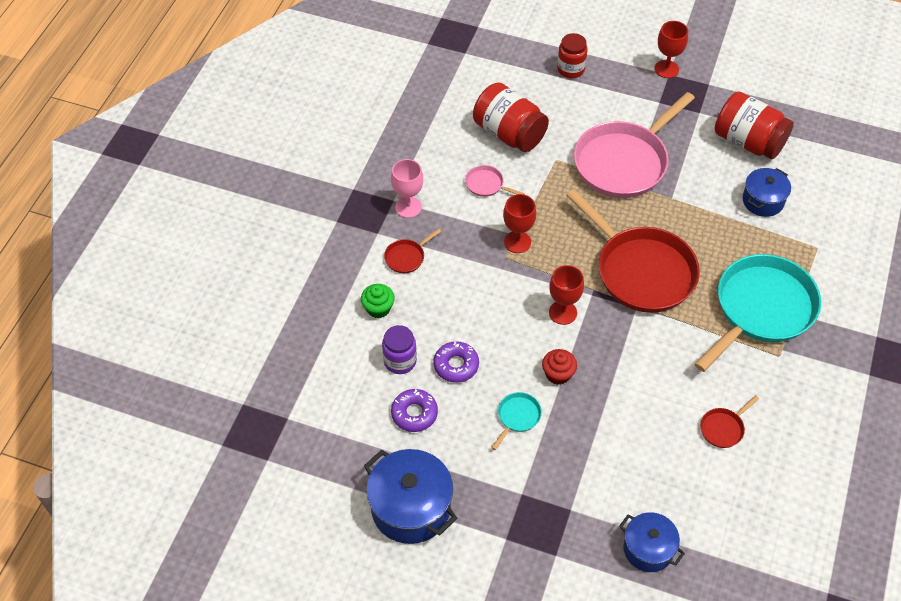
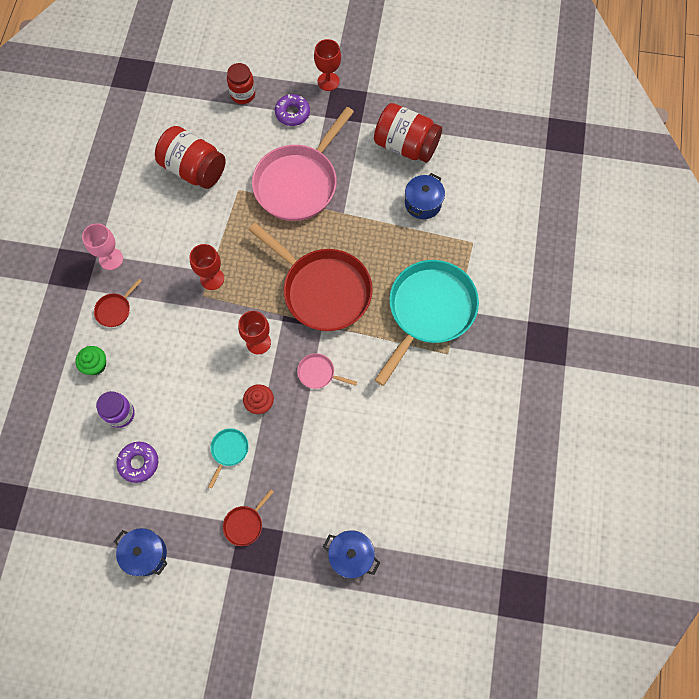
camera: 10 degrees left, 15 degrees up
blue pot [364,449,457,544] -> blue pot [114,528,168,576], size x0.62
purple donut [433,341,479,383] -> purple donut moved to [275,94,310,126]
pink pan [465,165,525,197] -> pink pan moved to [297,353,357,389]
red pan [700,395,759,448] -> red pan moved to [223,489,274,546]

